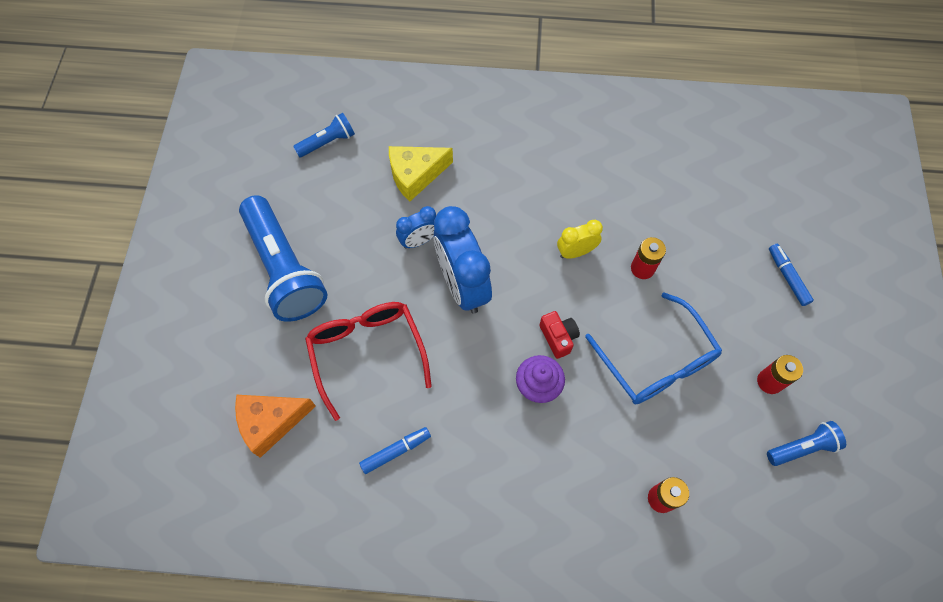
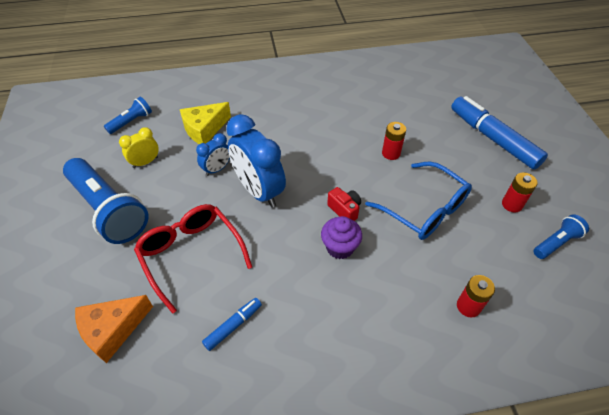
camera: 15 degrees left, 15 degrees down
yellow clock [557,220,603,259] -> yellow clock moved to [119,127,159,168]
blue marker [769,244,814,306] -> blue marker [451,96,548,170], size x2.11

